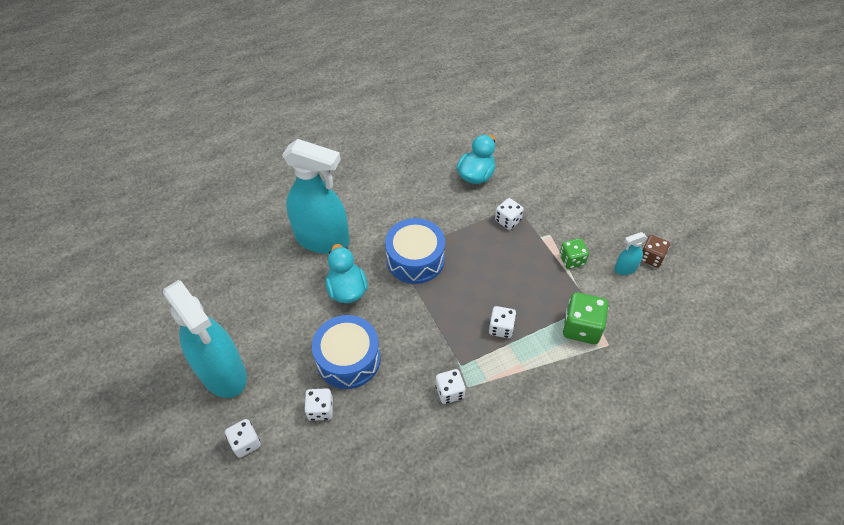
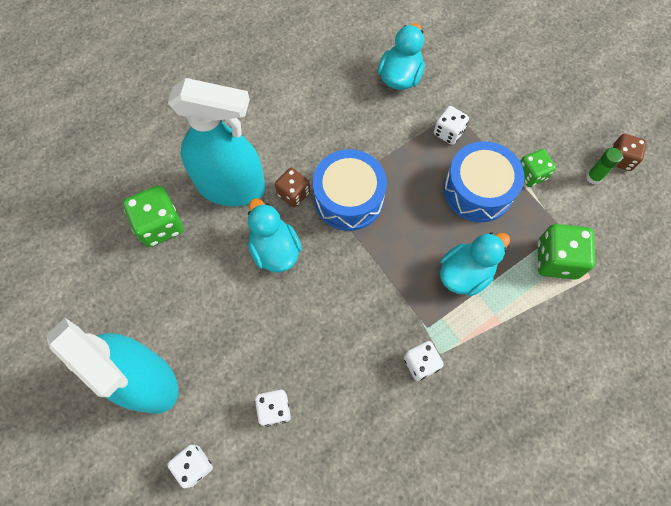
camera: 10 degrees left, 15 degrees up
blue drum [312,315,381,389] -> blue drum moved to [444,141,524,222]
white dice [489,306,516,338] -> turquoise duck [440,232,510,296]
turquoise spray bottle [614,232,647,275] -> green glue stick [586,148,623,184]
none -> green dice [123,185,184,247]
none -> brown dice [275,168,310,207]

